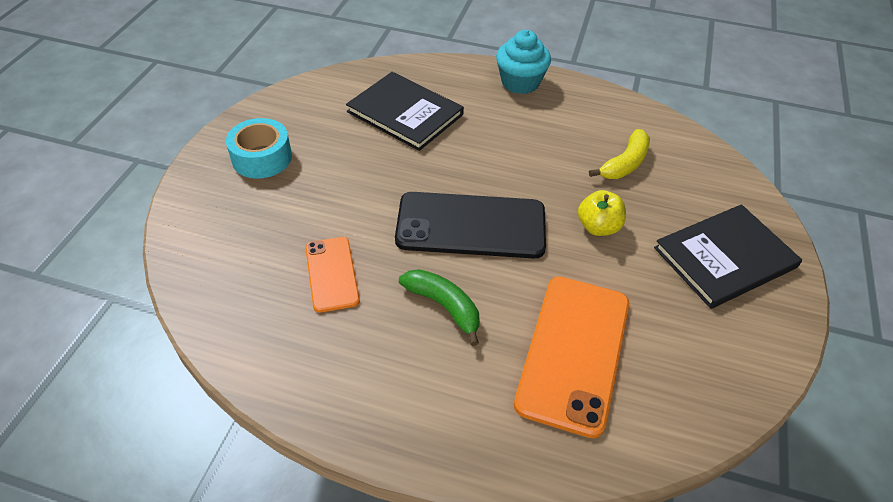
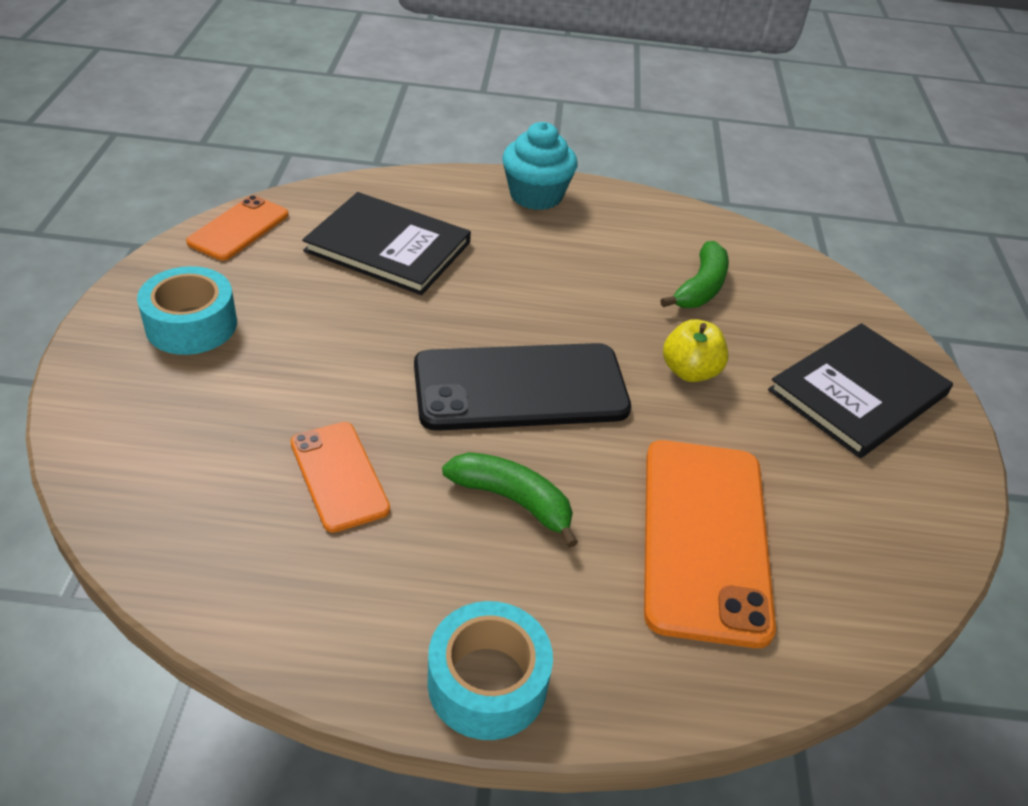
camera: 15 degrees left, 5 degrees down
yellow banana [589,129,650,179] -> green banana [660,241,729,308]
none -> orange phone [186,195,289,260]
none -> turquoise tape [428,601,553,740]

